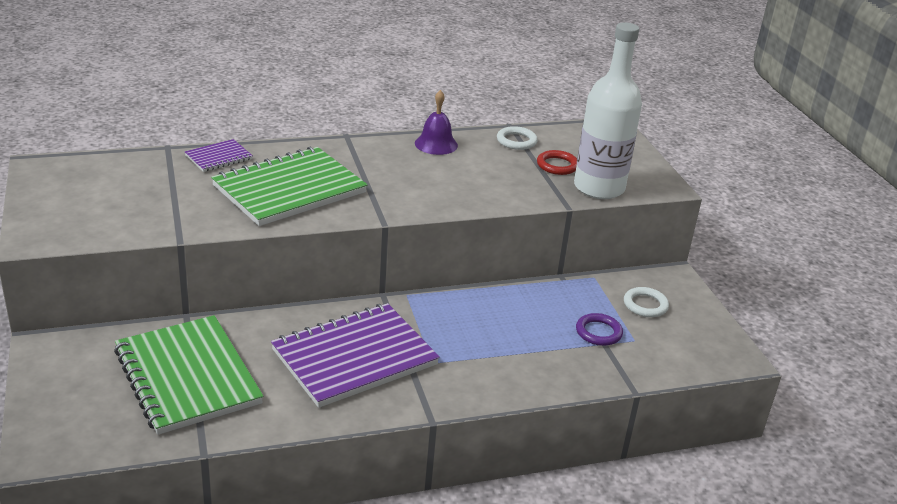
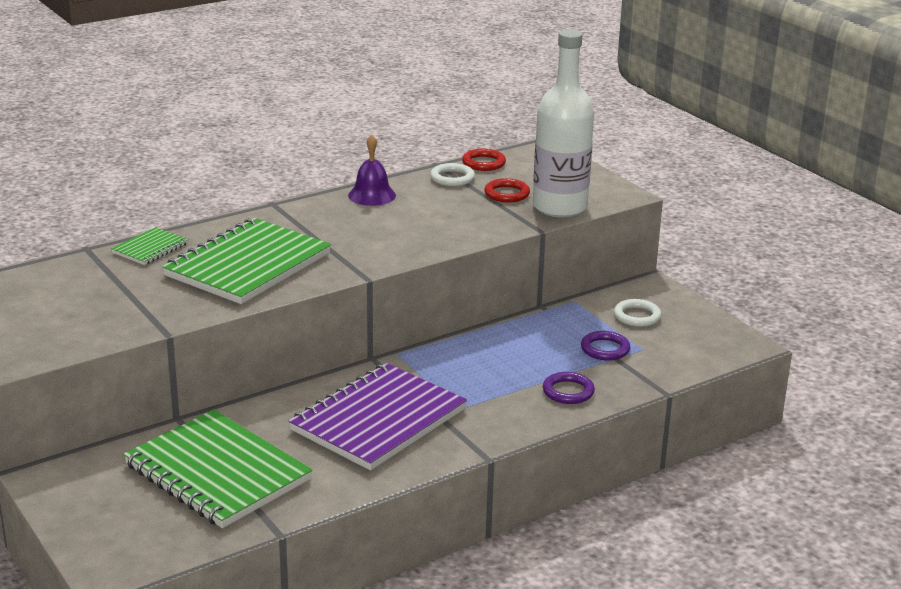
camera: 15 degrees left, 5 degrees down
purple notebook [185,139,253,172] -> green notebook [111,227,188,265]
none -> red ring [462,149,506,171]
none -> purple ring [543,372,595,404]

